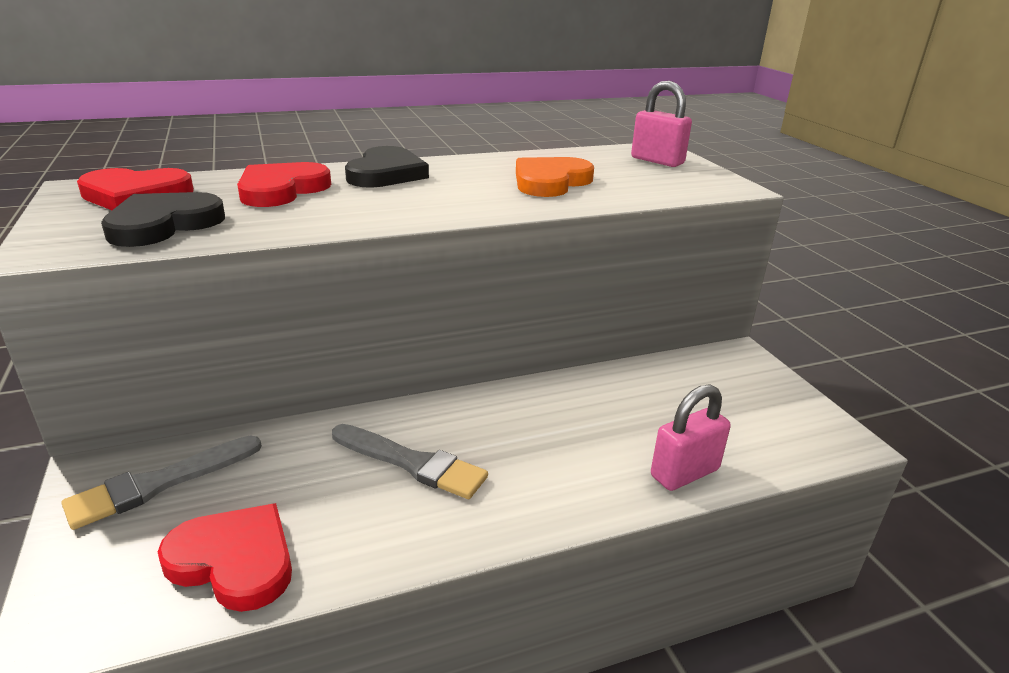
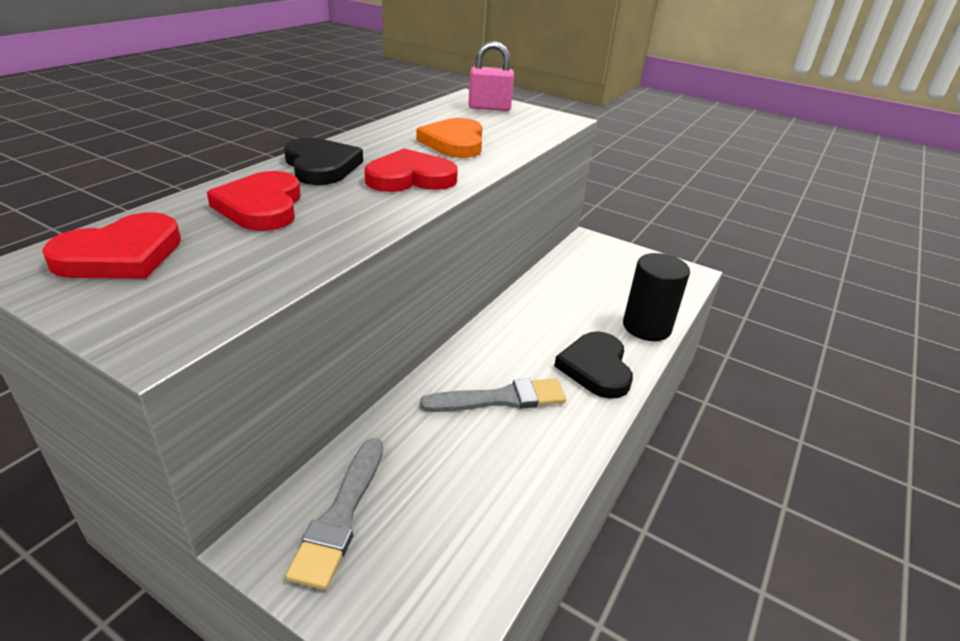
camera: 40 degrees left, 5 degrees up
black heart [101,192,225,247] -> black heart moved to [554,331,633,399]
red heart [158,503,292,612] -> red heart moved to [365,148,458,192]
pink padlock [651,384,731,491] -> black cylinder [623,253,690,341]

